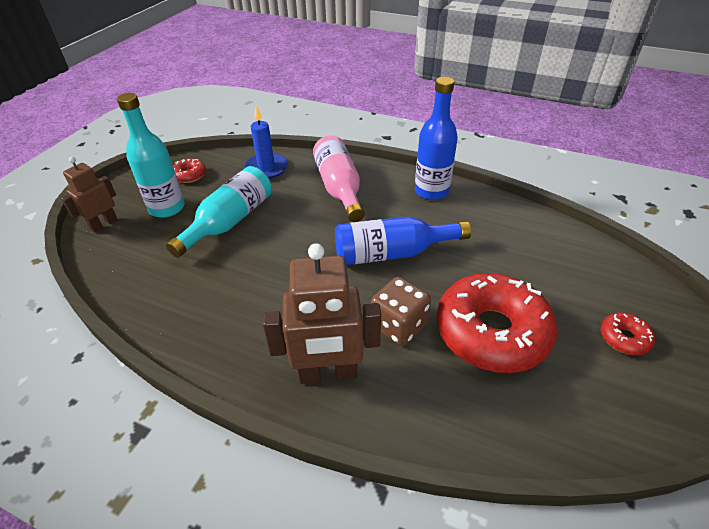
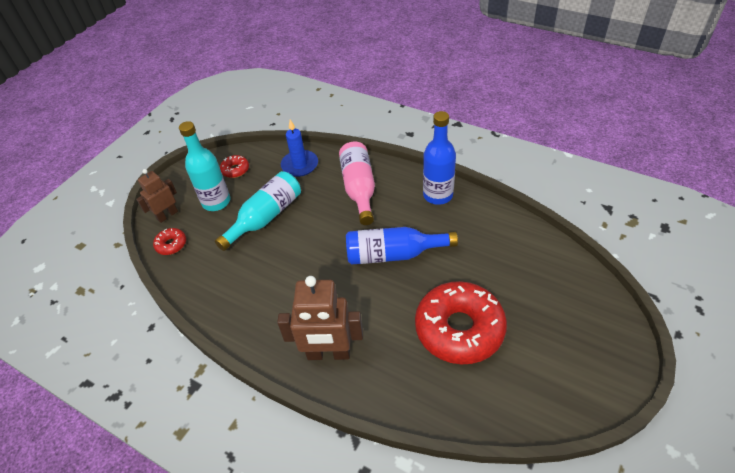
camera: 10 degrees right, 5 degrees up
brown dice [371,277,431,346] -> none
red donut [600,312,655,355] -> red donut moved to [153,228,186,255]

